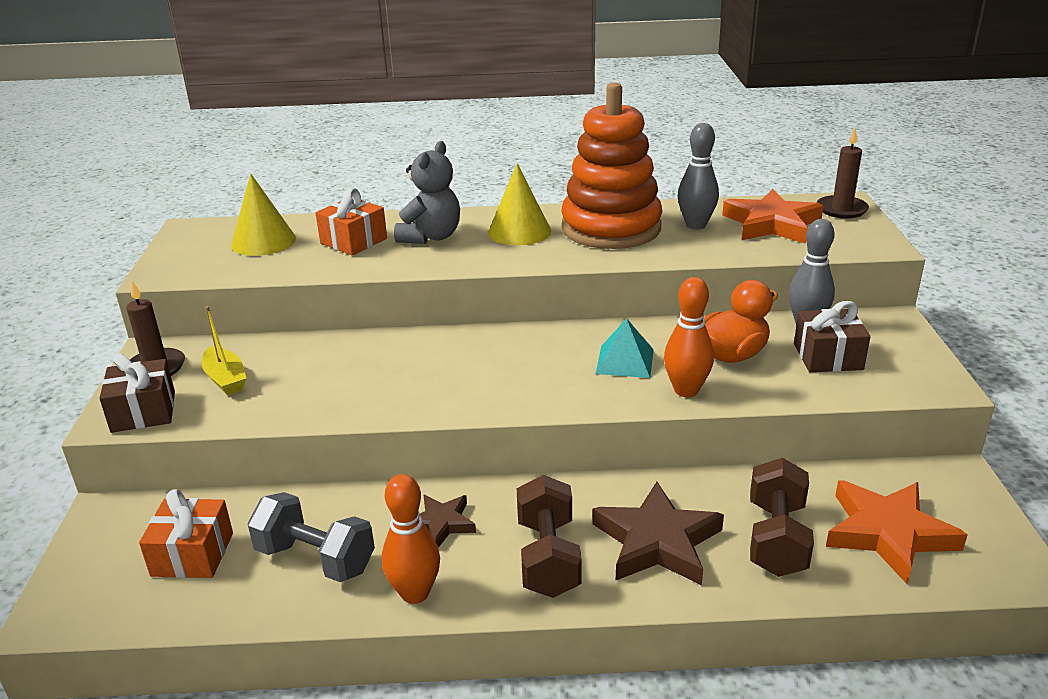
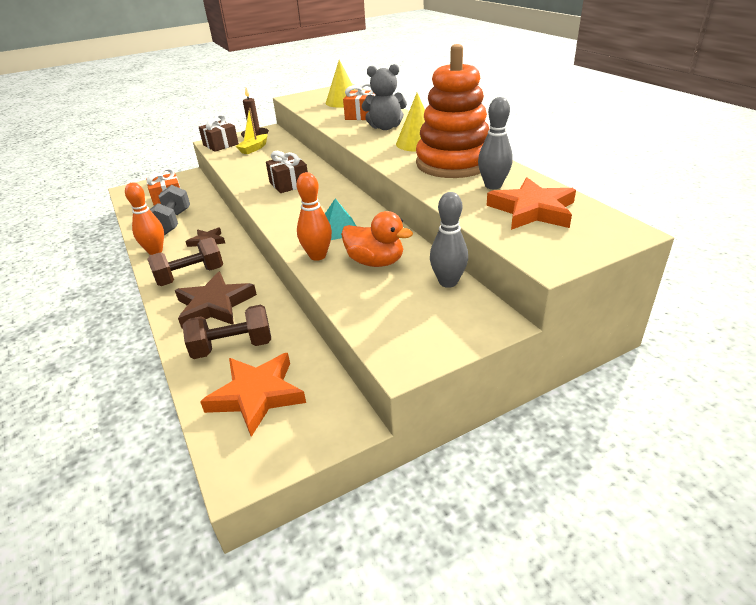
camera: 65 degrees right, 5 degrees up
brown gift [794,301,870,372] -> brown gift moved to [266,151,308,193]
brown candle [817,128,869,219] -> none

